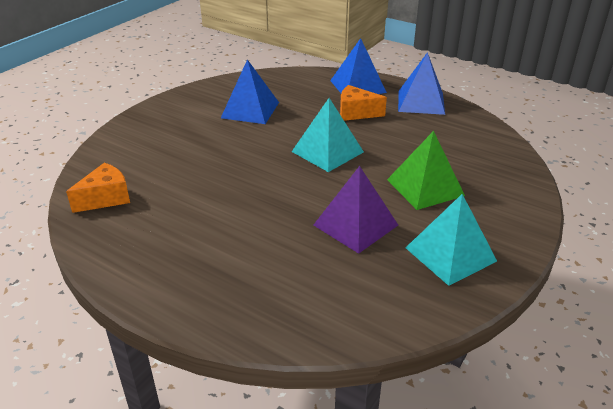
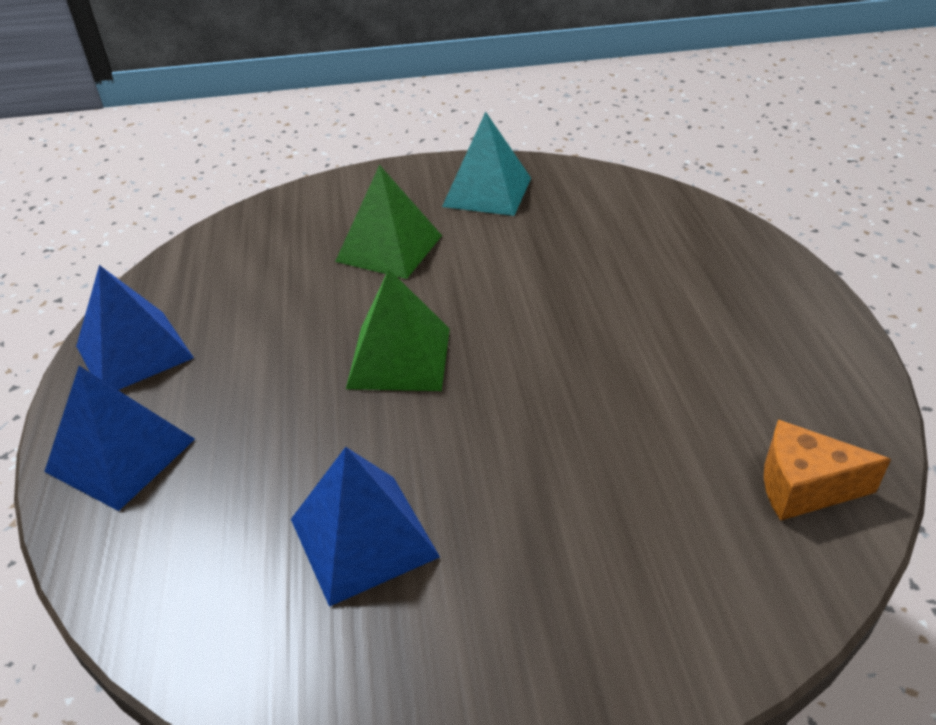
camera: 130 degrees left, 5 degrees up
turquoise pyramid [292,98,364,172] -> green pyramid [346,269,450,391]
purple pyramid [314,166,398,254] -> none
orange cheese [340,85,387,121] -> none

